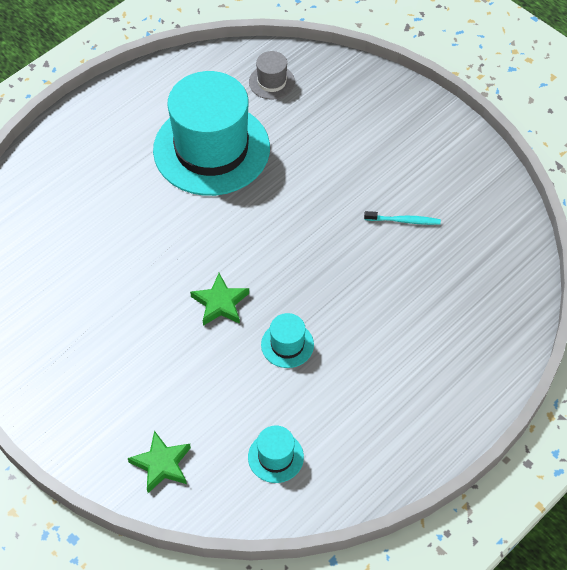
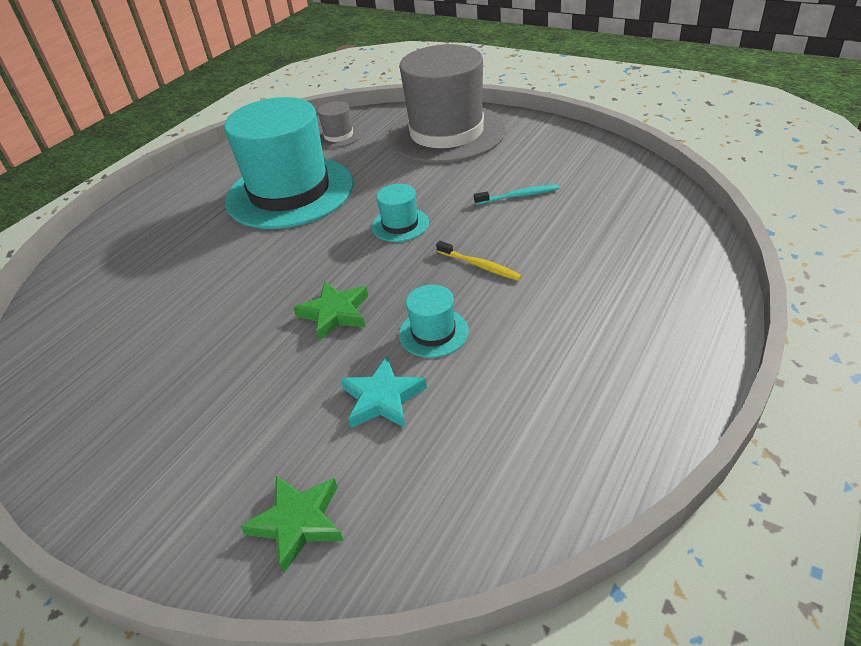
camera: 10 degrees left, 15 degrees down
turquoise hat [248,426,304,483] -> turquoise hat moved to [372,184,429,242]
none -> turquoise star [340,356,427,428]
none -> grey hat [388,44,506,163]
none -> yellow toothbrush [436,241,522,281]

